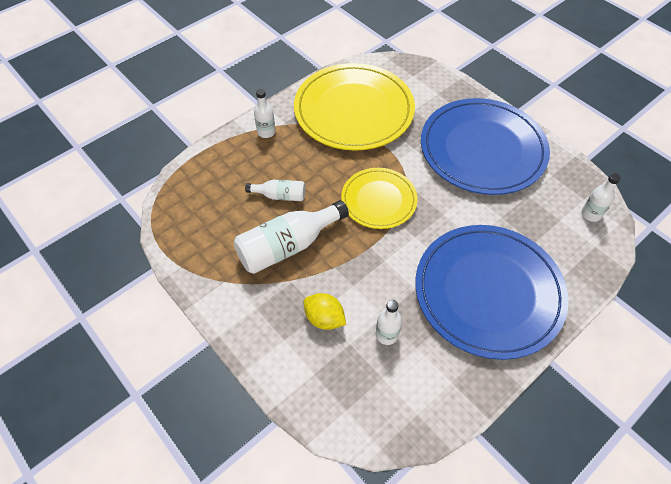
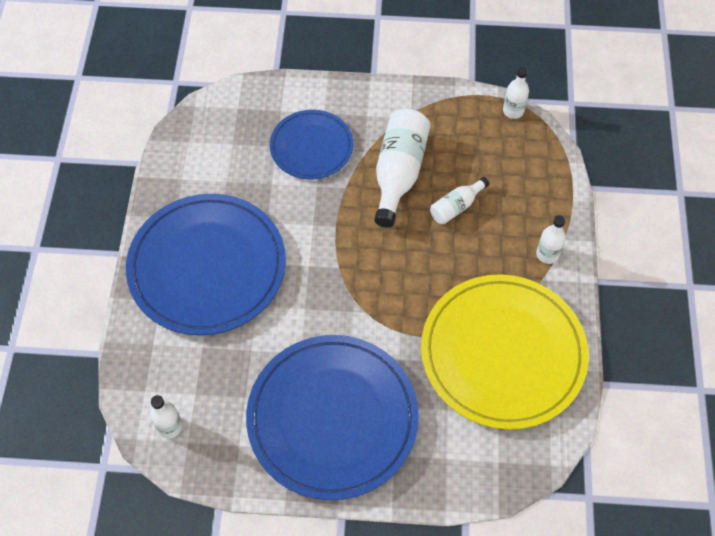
camera: 135 degrees right, 5 degrees up
yellow lemon [304,293,346,330] -> blue plate [270,110,354,180]
yellow plate [341,168,418,229] -> none
white bottle [376,300,402,345] -> white bottle moved to [503,67,529,119]

